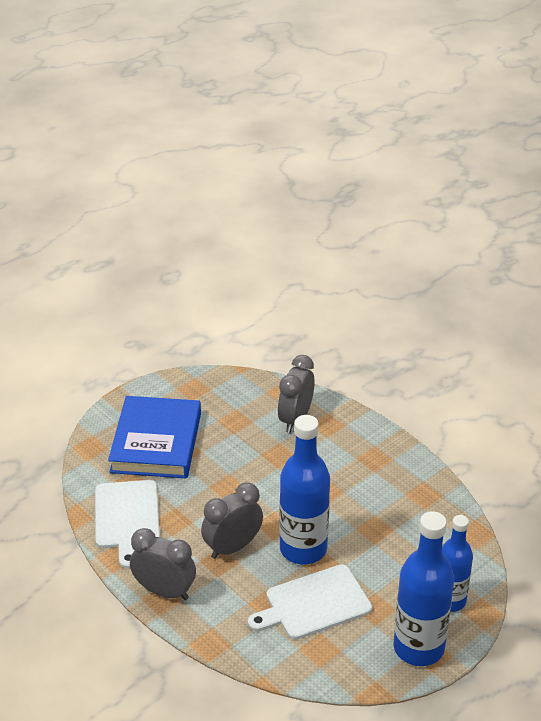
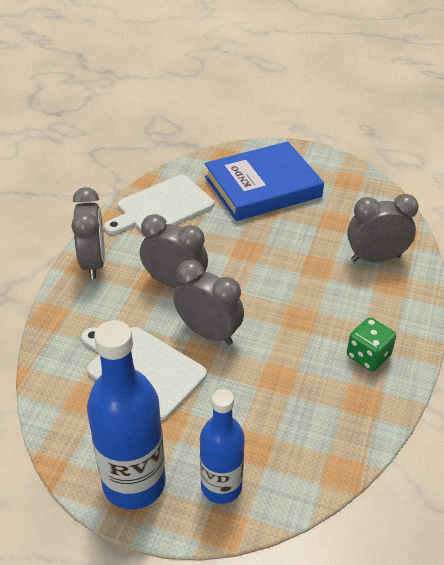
camera: 60 degrees right, 5 degrees up
blue bottle [279,415,330,564] -> grey clock [173,260,244,345]
none -> green dice [347,317,396,371]

